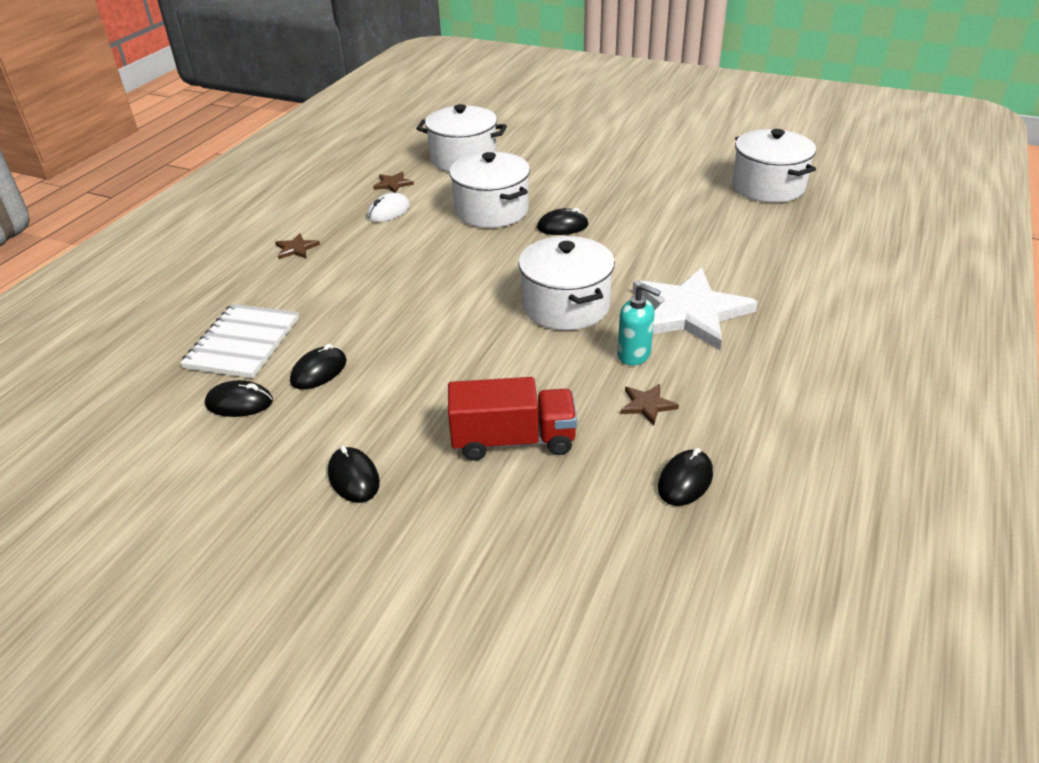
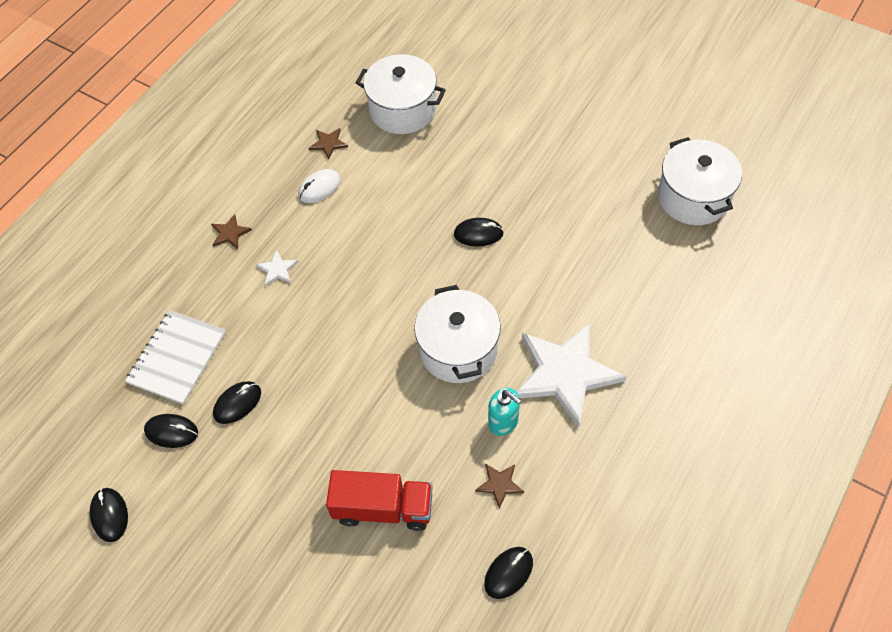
camera: 10 degrees right, 20 degrees up
black mouse [328,445,380,503] -> black mouse moved to [90,488,128,542]
white pot [449,152,530,228] -> none
none -> white star [256,250,298,286]

